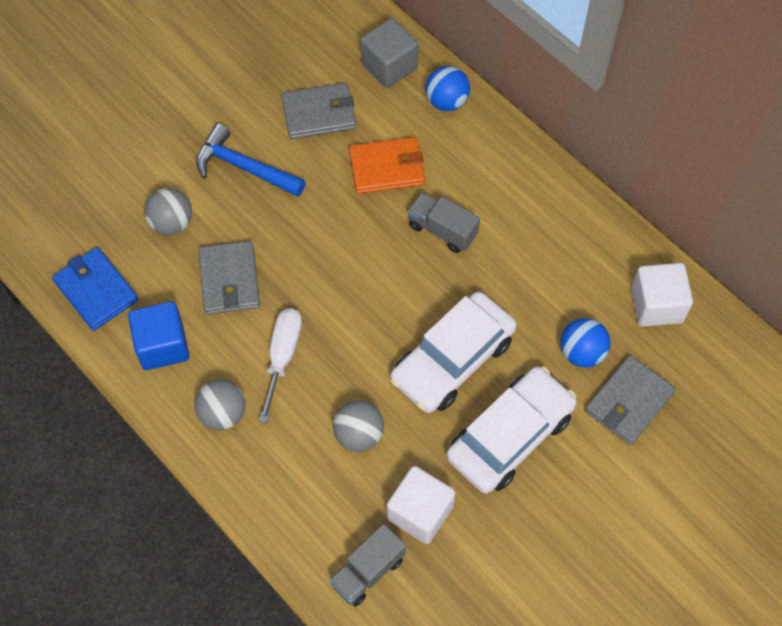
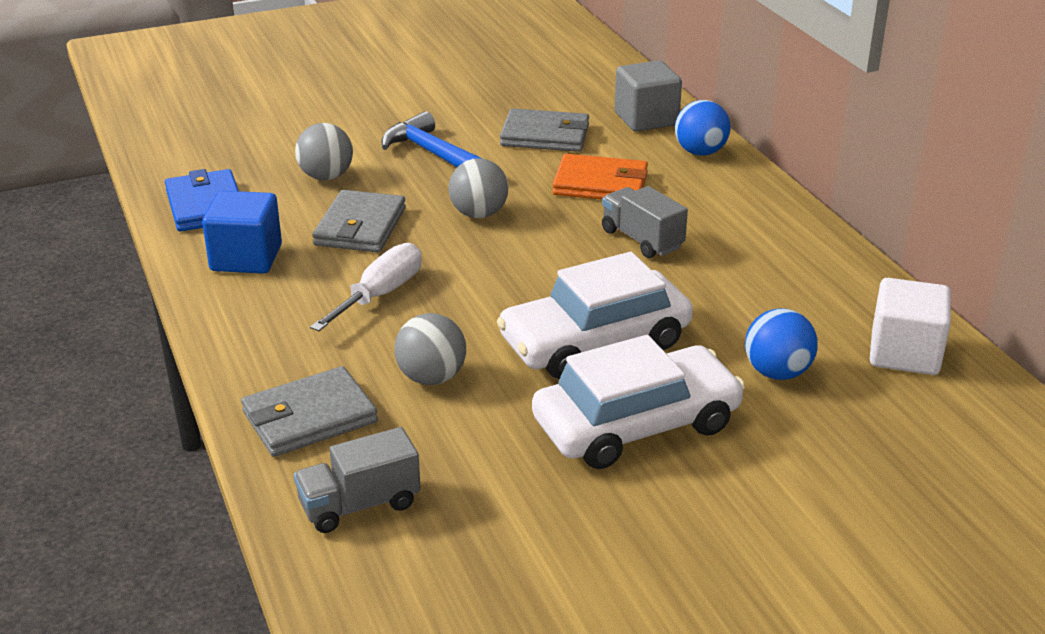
camera: 20 degrees right, 30 degrees down
grey ball [195,380,246,430] -> grey ball moved to [448,158,509,218]
white cube [387,466,455,544] -> none
grey wallet [585,355,676,445] -> grey wallet moved to [241,366,378,457]

